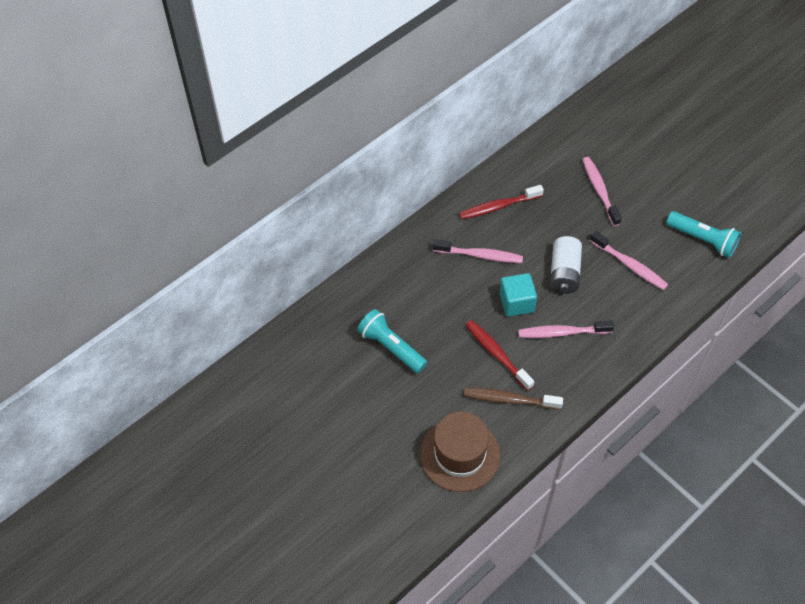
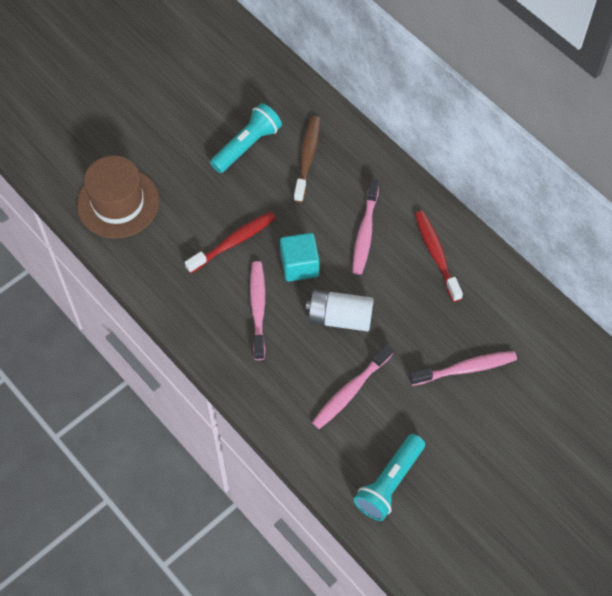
camera: 90 degrees right, 5 degrees up
brown toothbrush [464,388,563,410] -> brown toothbrush moved to [294,116,320,203]

